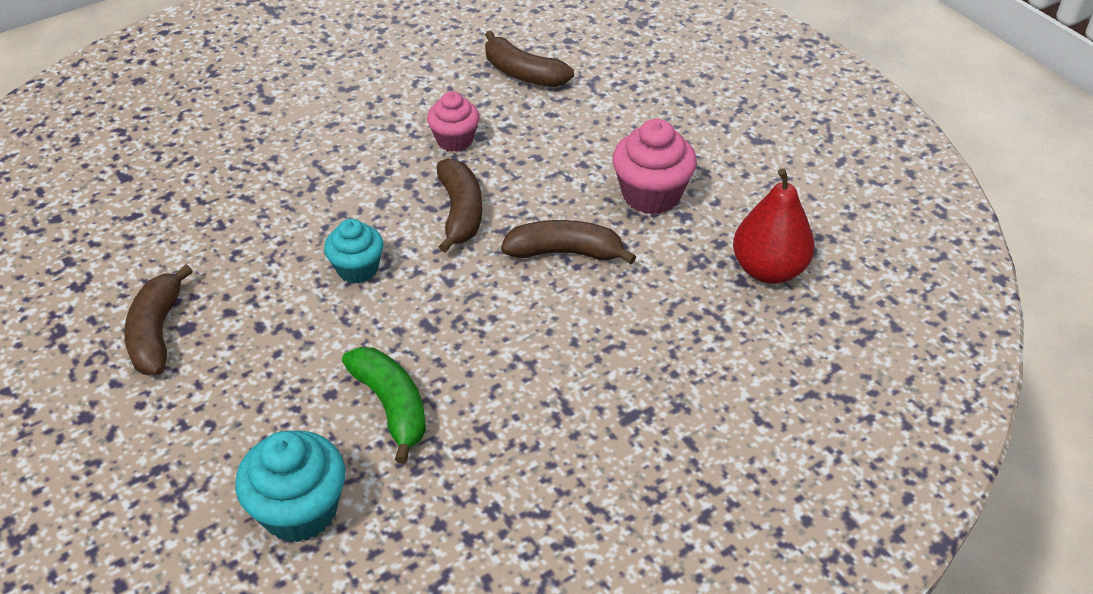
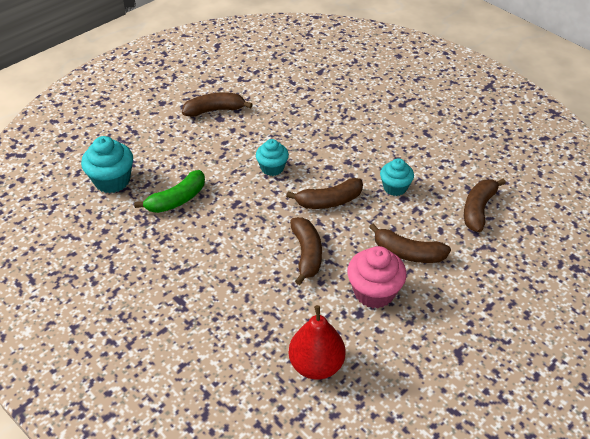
camera: 80 degrees right, 0 degrees up
pink cupcake [427,91,480,152] -> turquoise cupcake [380,158,414,196]
none -> brown banana [369,223,451,263]

